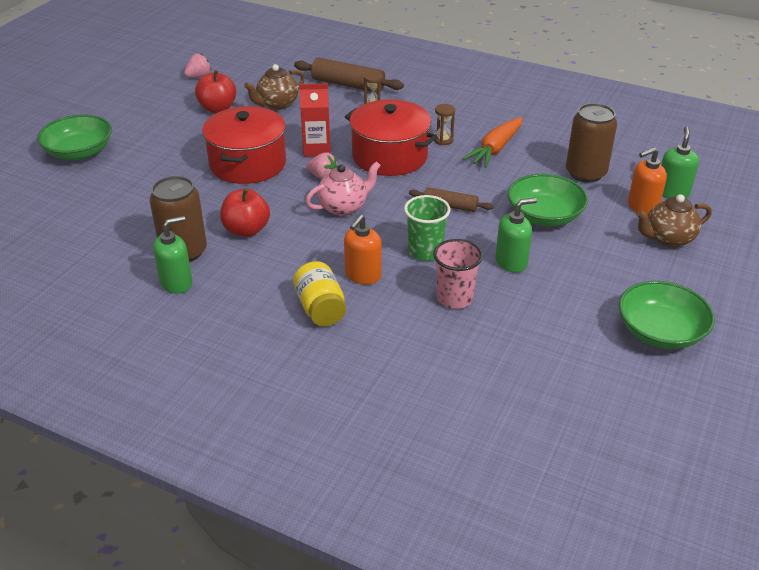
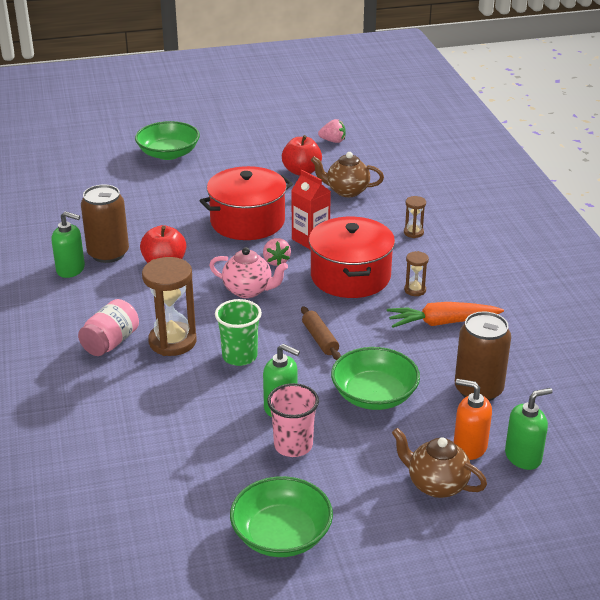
camera: 50 degrees right, 5 degrees down
yellow jar [293,261,346,326] -> pink jar [78,299,139,356]
brown rolling pin [294,58,404,92] -> none
orange soap dispenser [344,214,382,284] -> brown hourglass [142,257,197,356]
pink cup [433,239,483,309] -> pink cup moved to [267,383,319,457]

